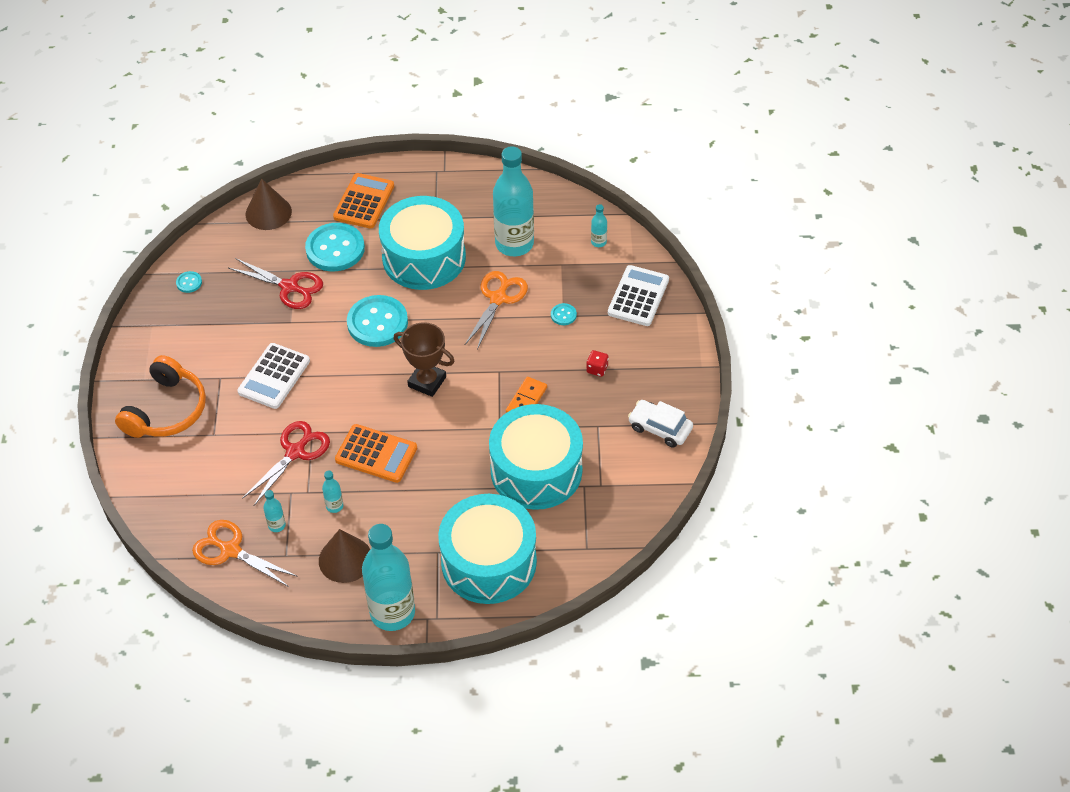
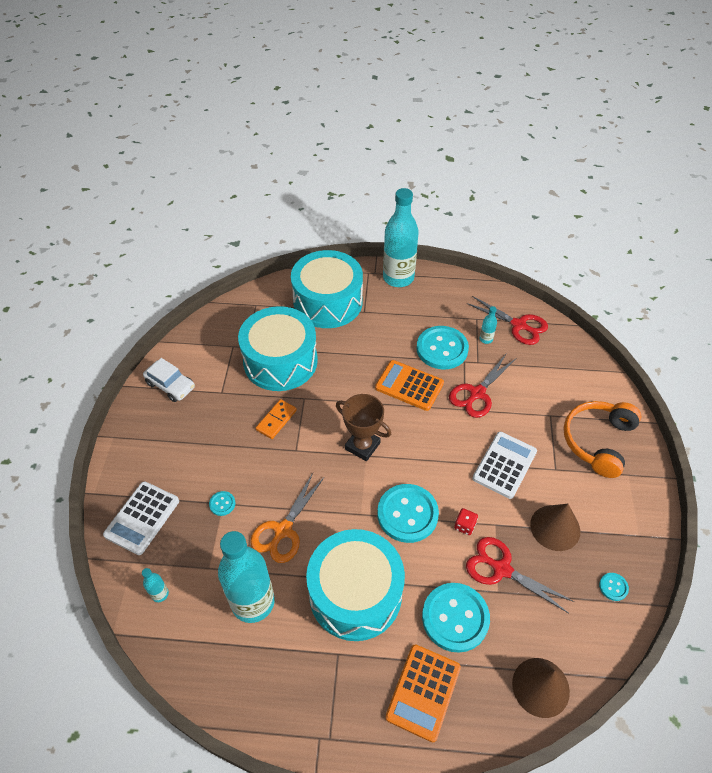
camera: 175 degrees left, 0 degrees up
orange scissors [192,520,298,587] -> red scissors [467,296,548,345]
brown cone [319,529,370,583] -> brown cone moved to [530,504,580,551]
turquoise bottle [322,471,343,513] -> turquoise button [416,326,469,369]
red dice [586,350,609,377] -> red dice moved to [454,508,478,535]

